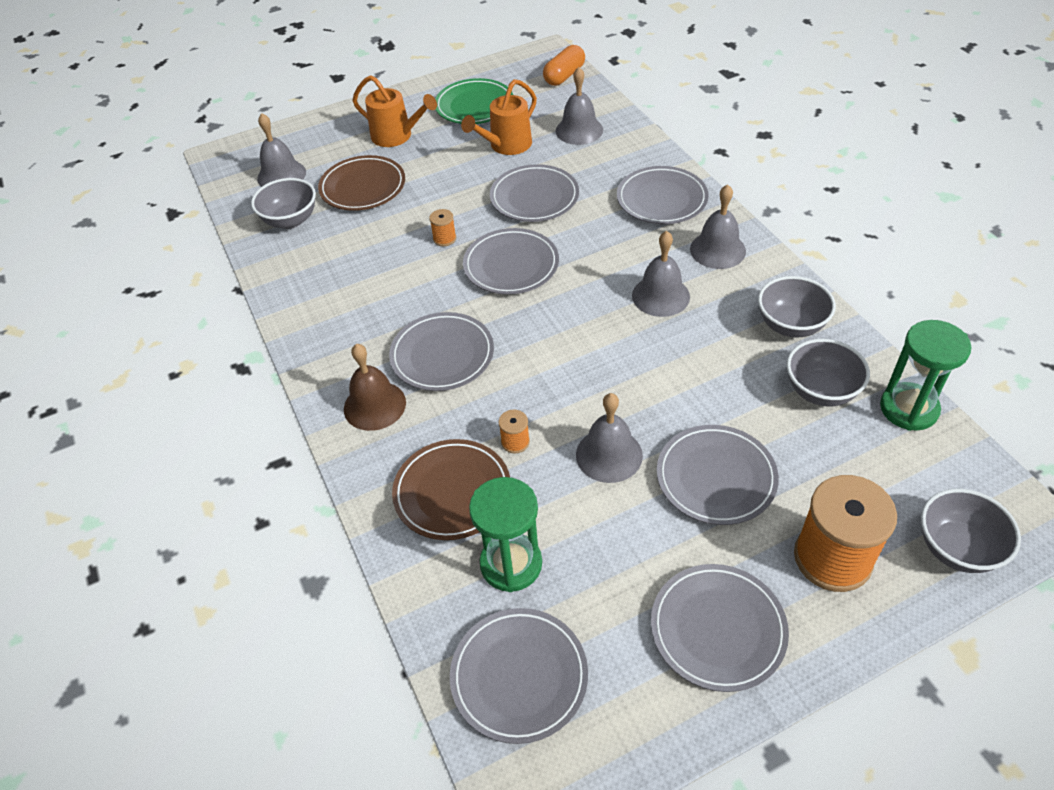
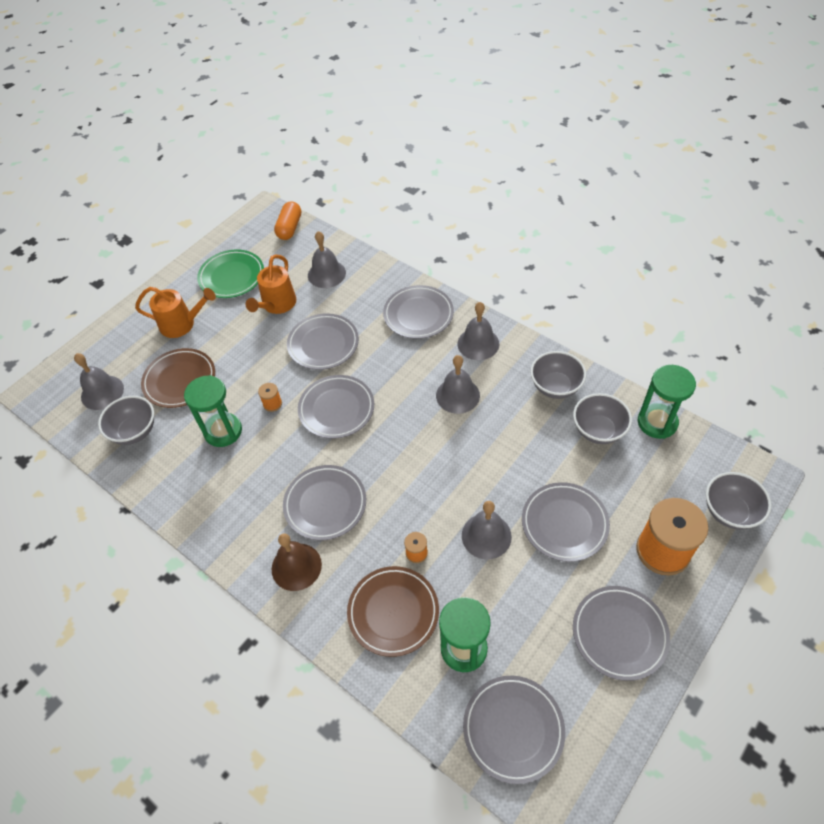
camera: 25 degrees left, 5 degrees up
none -> green hourglass [184,375,242,447]

